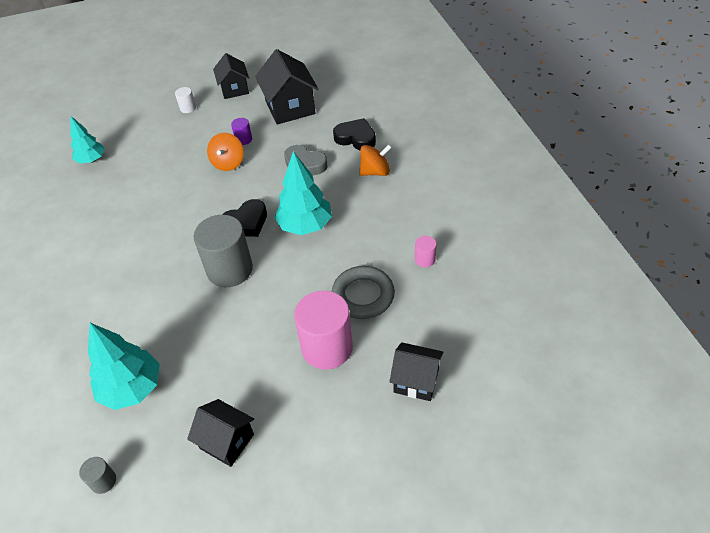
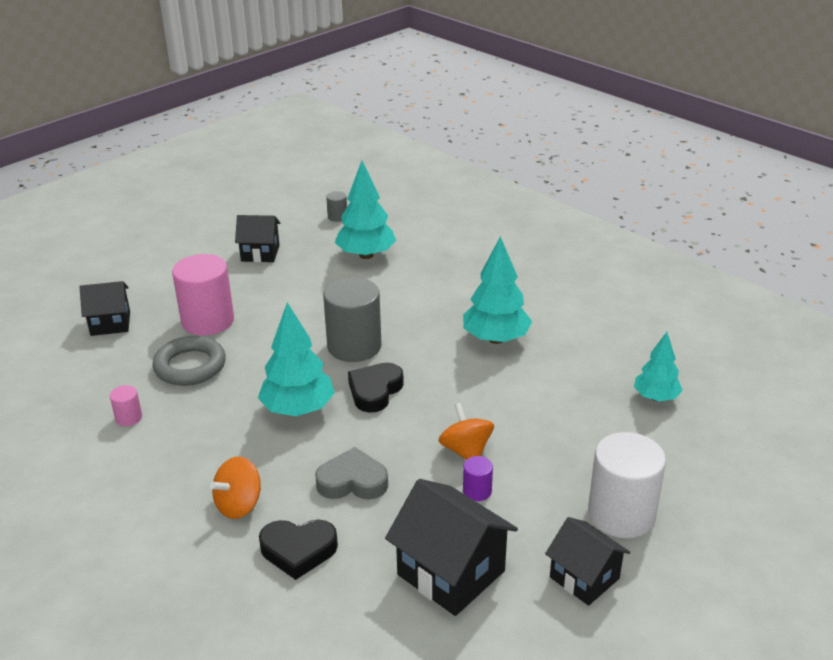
camera: 150 degrees right, 15 degrees down
white cylinder [175,87,196,113] -> white cylinder [588,432,666,538], size x2.25
none -> turquoise tree [463,236,532,344]

